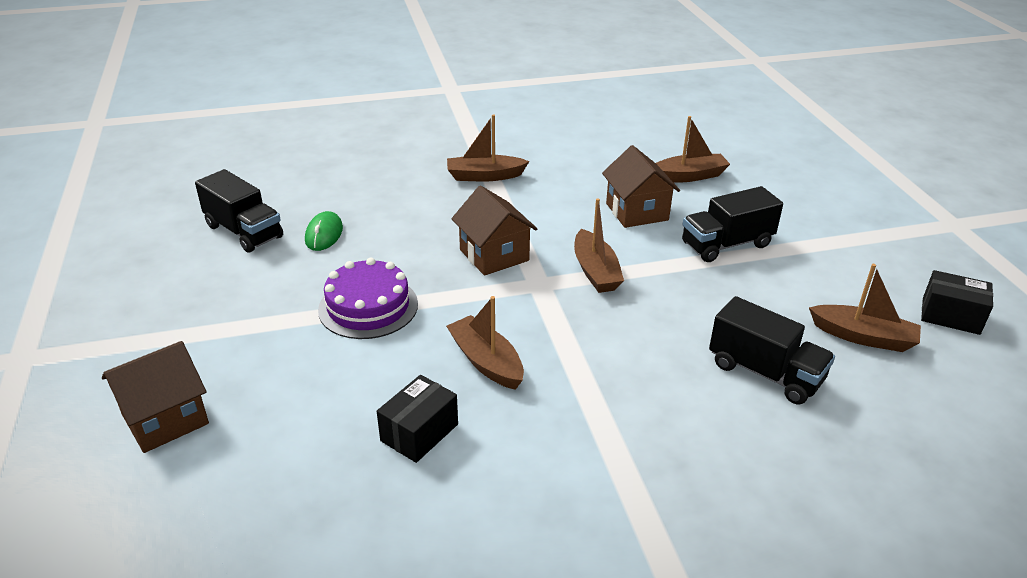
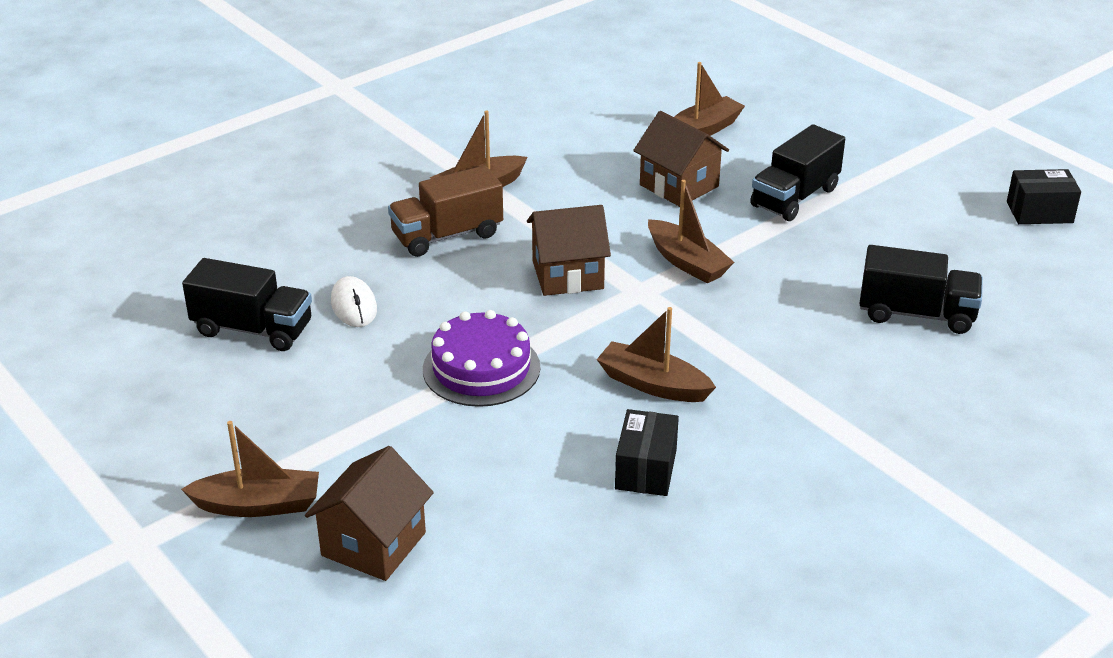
camera: 25 degrees left, 0 degrees up
green mouse [305,211,343,251] -> white mouse [331,276,377,327]
brown house [452,185,537,276] -> brown house turned 45 degrees counterclockwise [527,205,611,296]
brown boat [809,264,921,352] -> brown boat moved to [181,421,319,517]
none -> brown truck [388,166,503,257]

